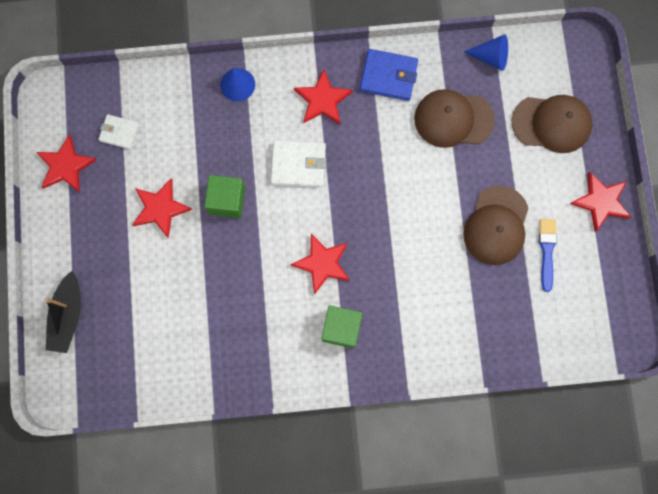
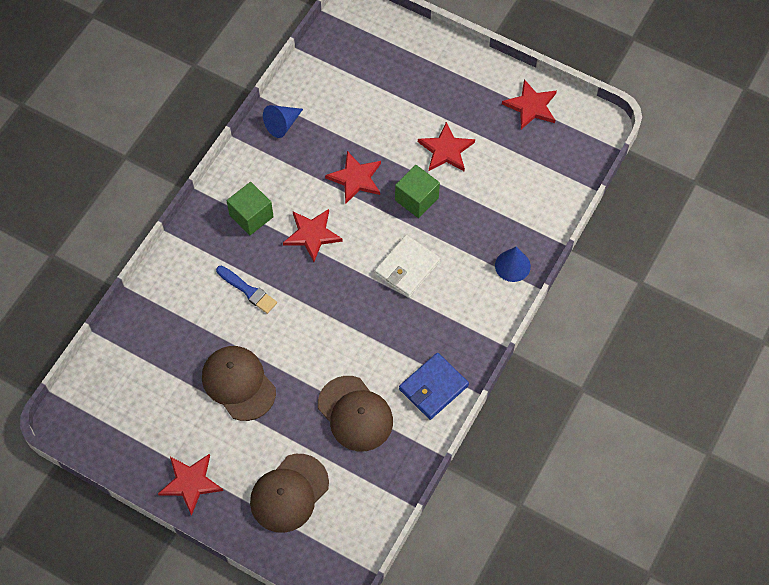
camera: 125 degrees right, 15 degrees down
black boat [46,271,81,353] -> none
white wallet [98,114,139,149] -> none
red star [294,69,353,124] -> red star moved to [325,151,381,204]
brown cap [414,89,495,148] -> brown cap turned 105 degrees clockwise [318,376,393,451]
blue cone [464,34,508,71] -> blue cone moved to [263,105,303,138]
blue brush [539,219,557,292] -> blue brush moved to [216,266,277,314]

